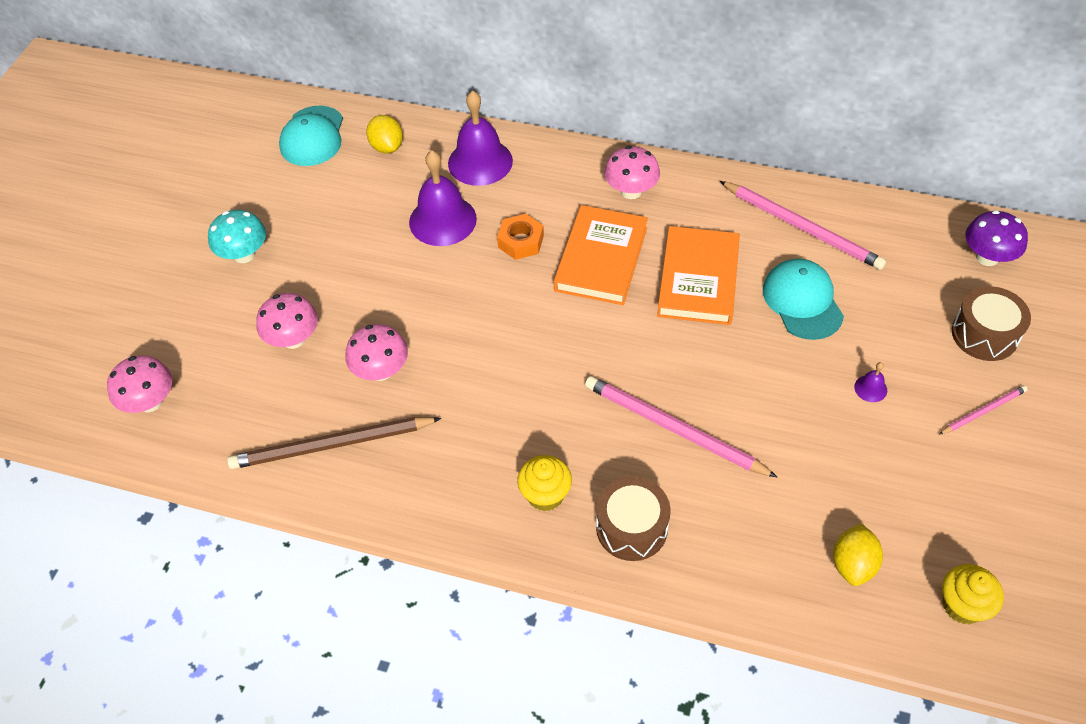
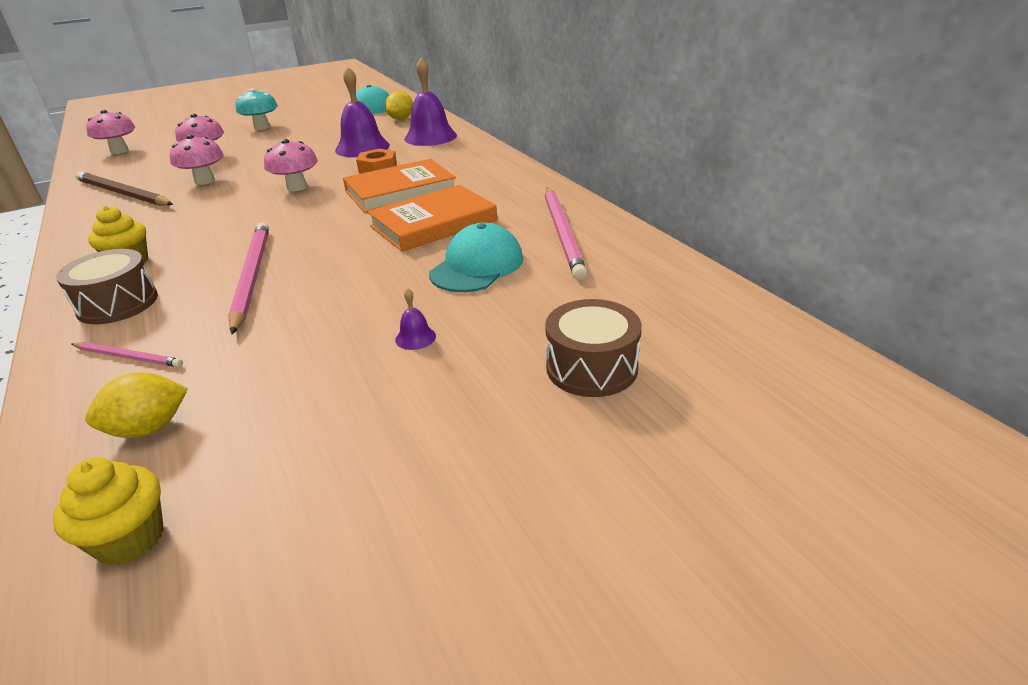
camera: 45 degrees right, 20 degrees down
pink mushroom [604,146,660,199] -> pink mushroom moved to [264,139,318,191]
pink pencil [939,385,1028,435] -> pink pencil moved to [72,342,183,368]
purple mushroom [965,210,1028,266] -> none

